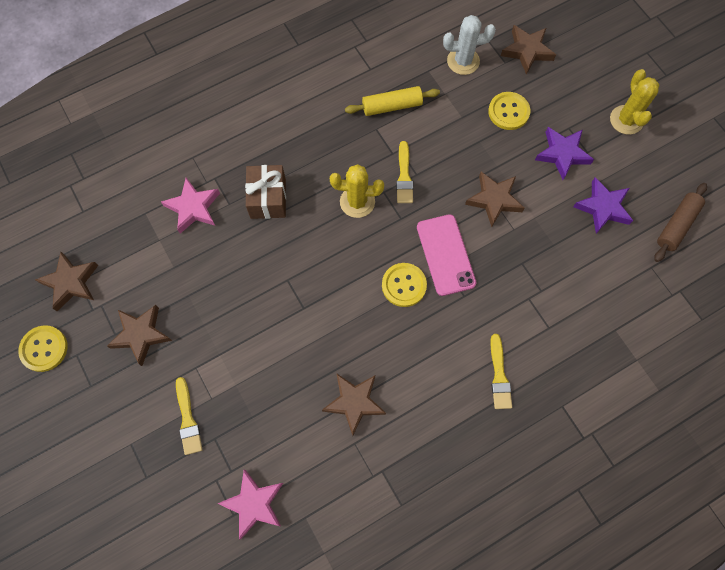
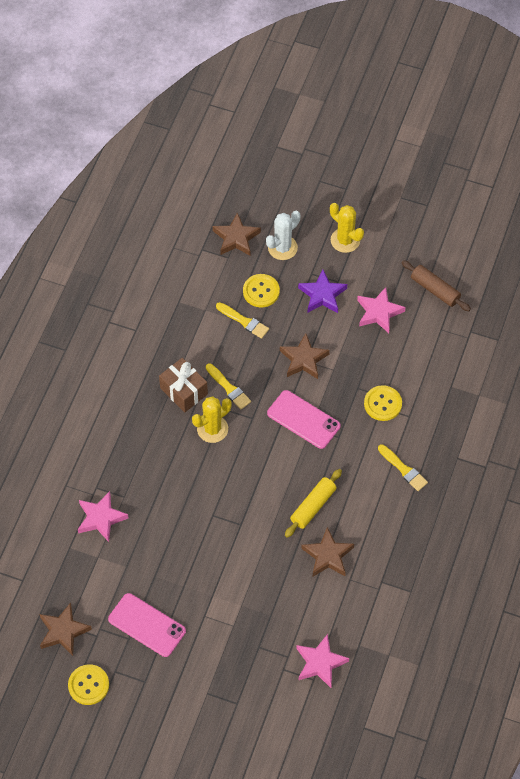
camera: 40 degrees left, 10 degrees down
brown star [107,305,172,366] -> pink phone [108,593,186,657]
yellow brush [176,377,203,455] -> yellow brush moved to [216,302,269,339]
brown gift [245,165,286,219] -> brown gift moved to [159,358,208,412]
yellow rolling pin [345,86,440,116] -> yellow rolling pin moved to [285,469,342,538]
yellow button [382,263,427,307] -> yellow button moved to [364,385,402,421]
white cactus [443,15,496,75] -> white cactus moved to [266,211,301,260]
purple star [573,177,633,234] -> pink star [357,287,406,333]
brown rolling pin [655,183,707,262] -> brown rolling pin turned 45 degrees counterclockwise [401,260,471,311]

